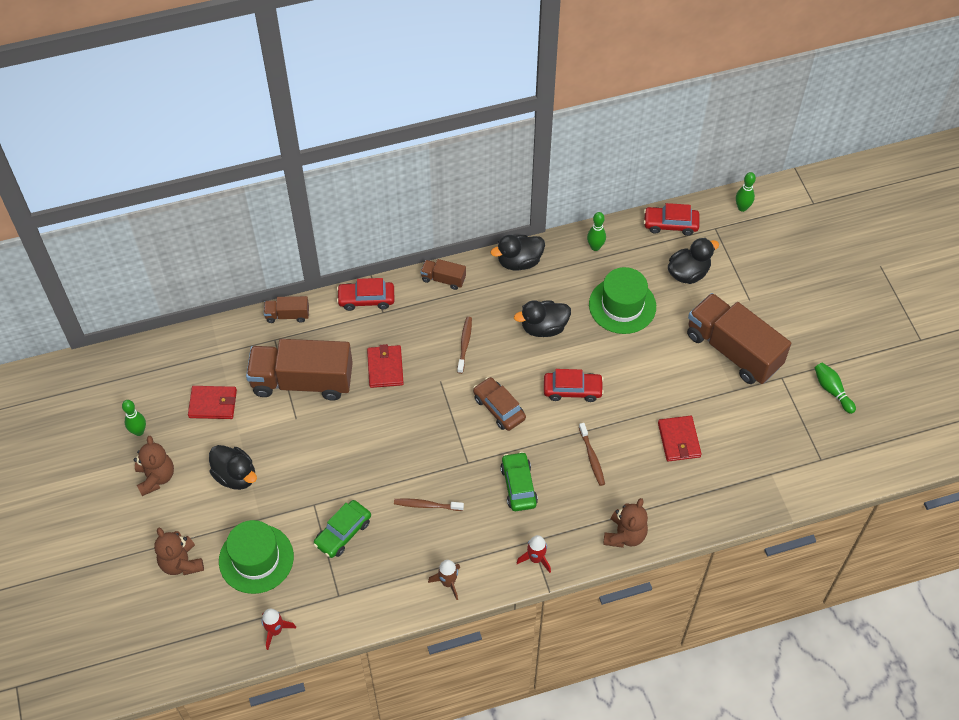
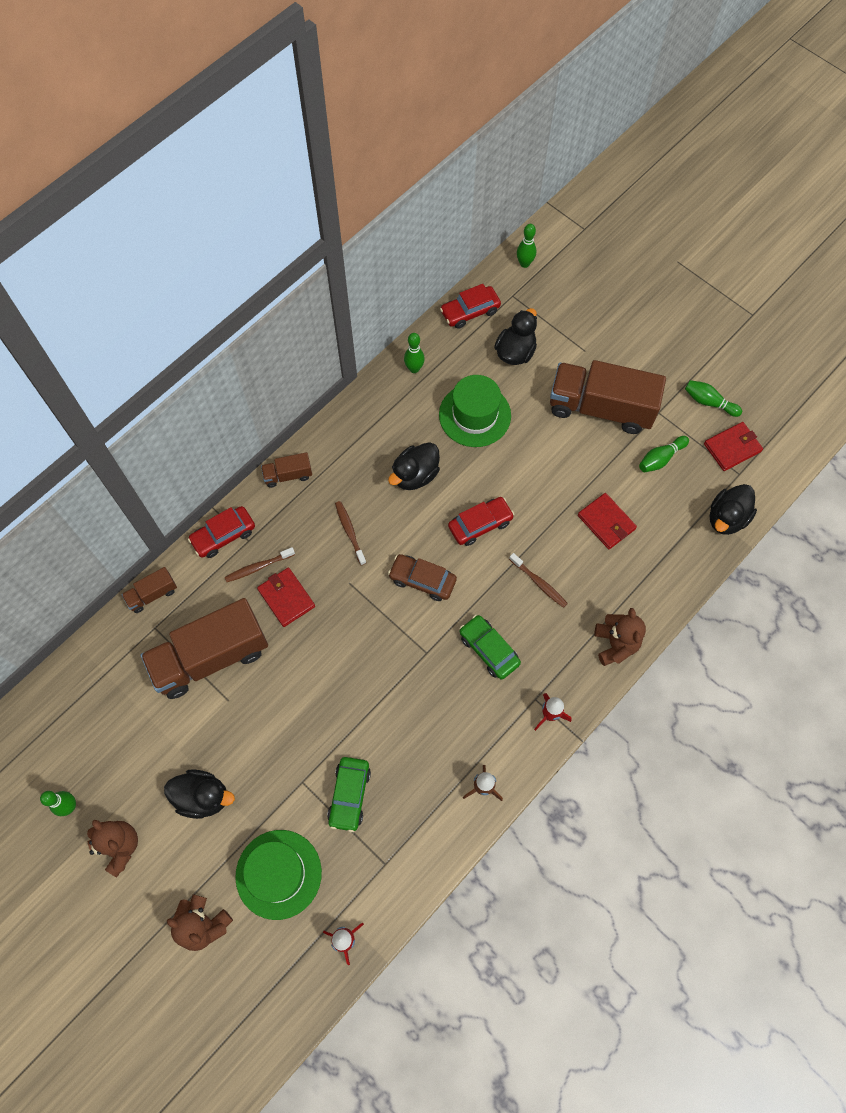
camera: 30 degrees left, 10 degrees up
red wallet [188,386,237,419] -> red wallet moved to [704,422,763,471]
brown toothbrush [394,498,464,511] -> brown toothbrush moved to [225,547,295,582]
black duck [491,235,545,270] -> black duck moved to [710,484,757,535]
none -> green bowling pin [639,436,689,472]

